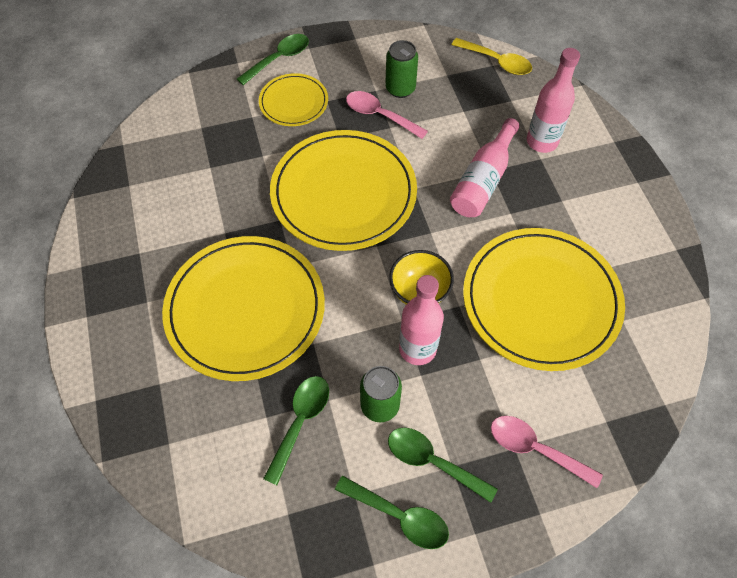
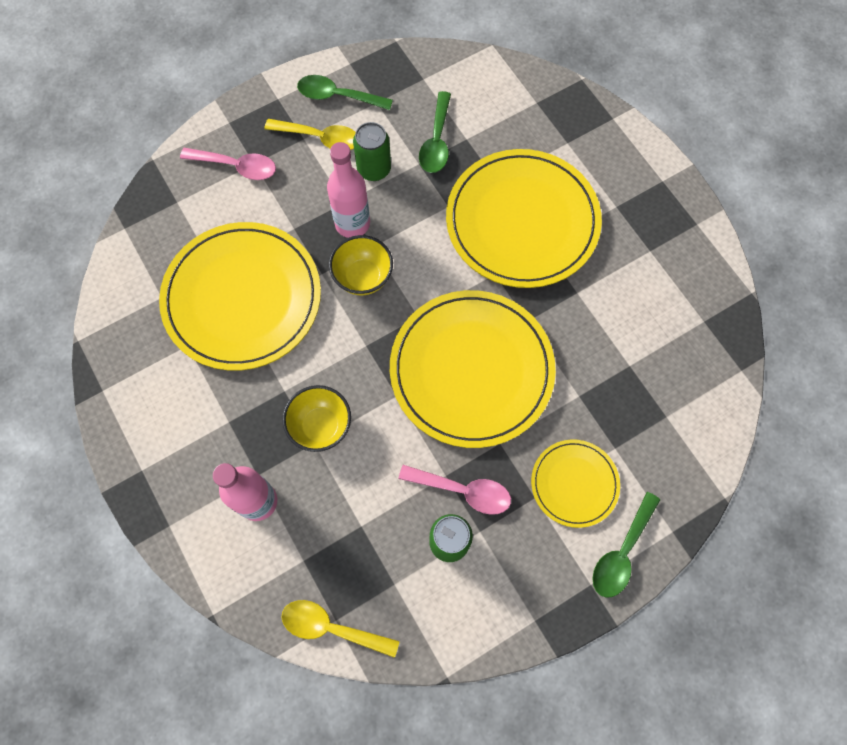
camera: 165 degrees right, 10 degrees up
green spoon [388,428,498,503] -> yellow spoon [264,119,356,150]
pink bottle [450,118,520,217] -> yellow bowl [282,385,351,452]

